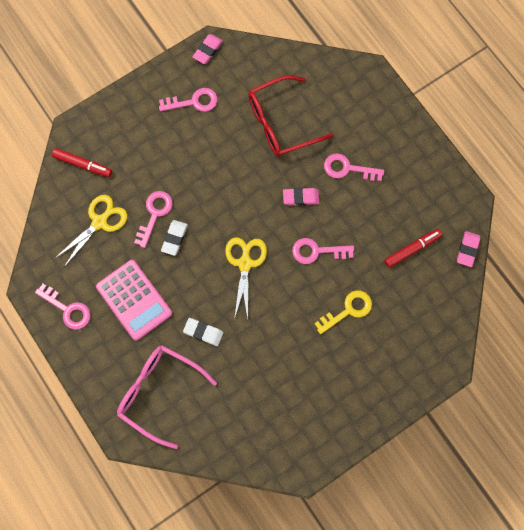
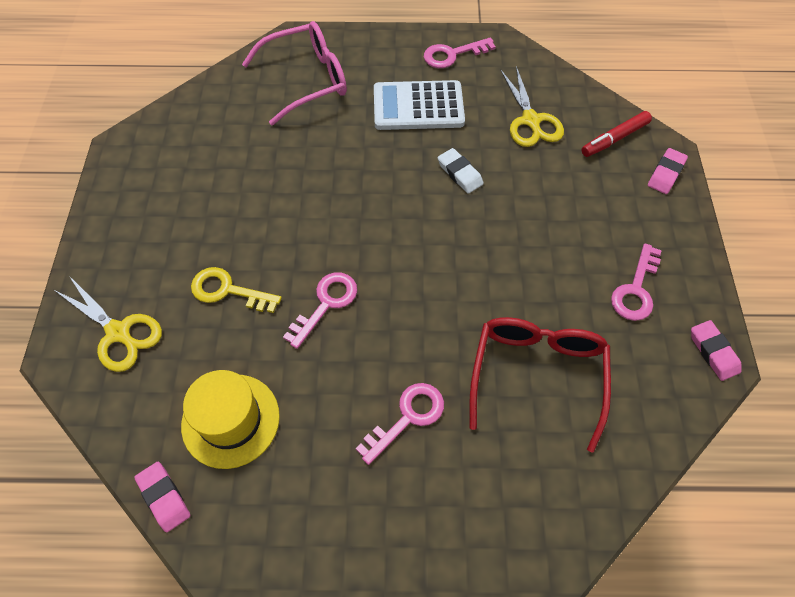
camera: 125 degrees right, 15 degrees down
pink calculator [96,260,172,340] -> white calculator [374,80,465,130]
pink key [134,191,173,248] -> none
white eraser [183,318,223,346] -> none
yellow scissors [225,237,267,320] -> yellow scissors moved to [54,276,162,372]
pink eraser [283,188,319,206] -> pink eraser moved to [648,148,688,194]
yellow key [314,290,372,334] -> yellow key turned 105 degrees clockwise [191,267,282,313]
red marker [384,229,442,268] -> yellow hat [181,370,280,469]

